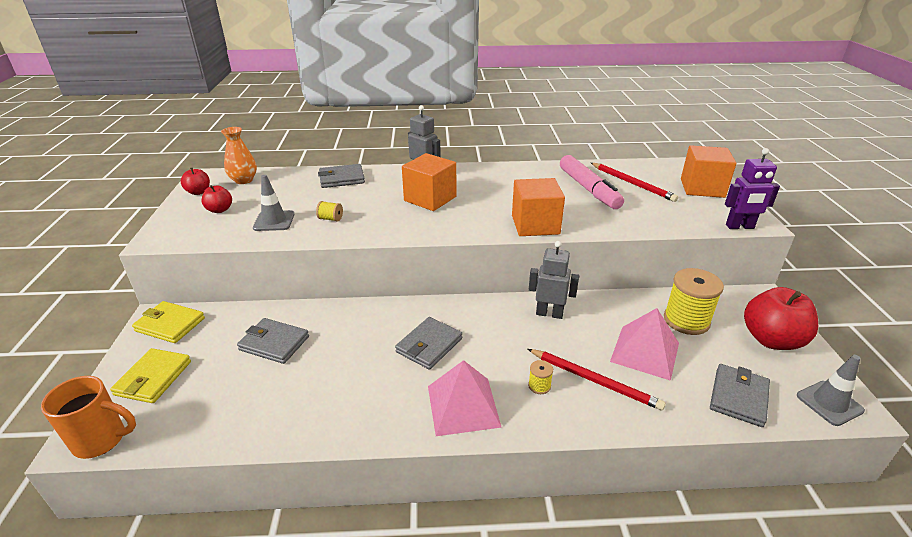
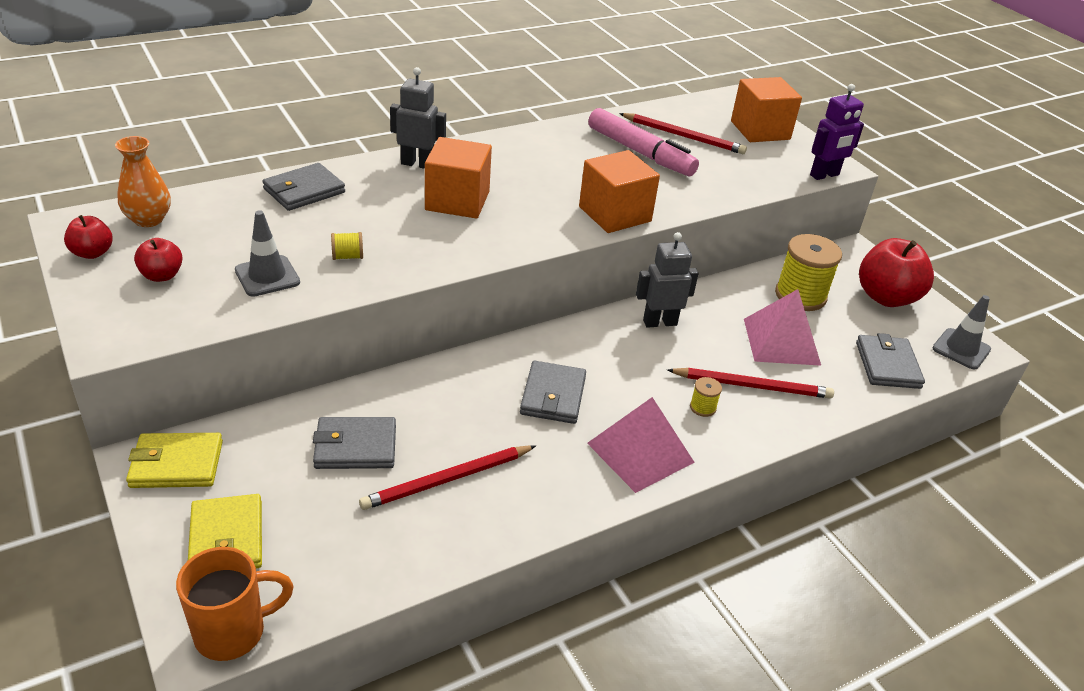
camera: 30 degrees left, 5 degrees up
none -> red pencil [359,445,536,510]

